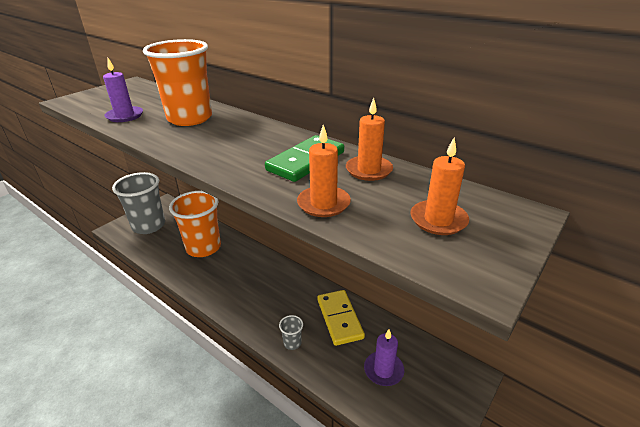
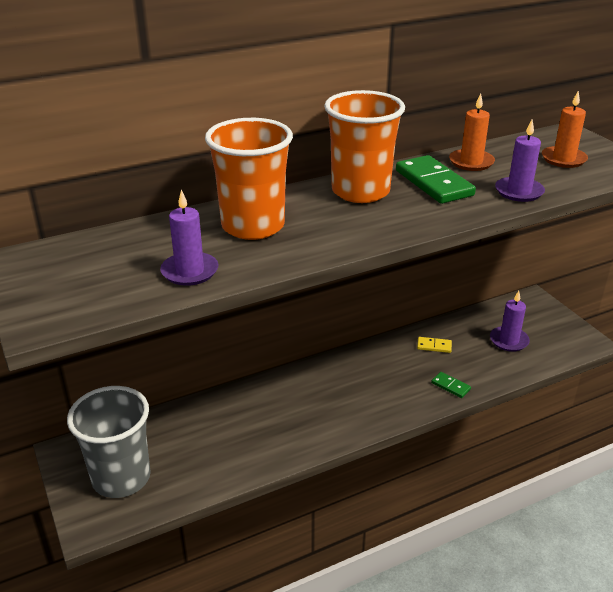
camera: 65 degrees left, 0 degrees up
orange cup [169,191,221,257] -> orange cup moved to [324,90,405,203]
grey cup [279,315,303,350] -> green domino [431,372,471,398]
orange candle [297,125,351,217] -> purple candle [495,120,545,202]
yellow domino [317,290,365,346] -> yellow domino [417,337,452,353], size x0.49

